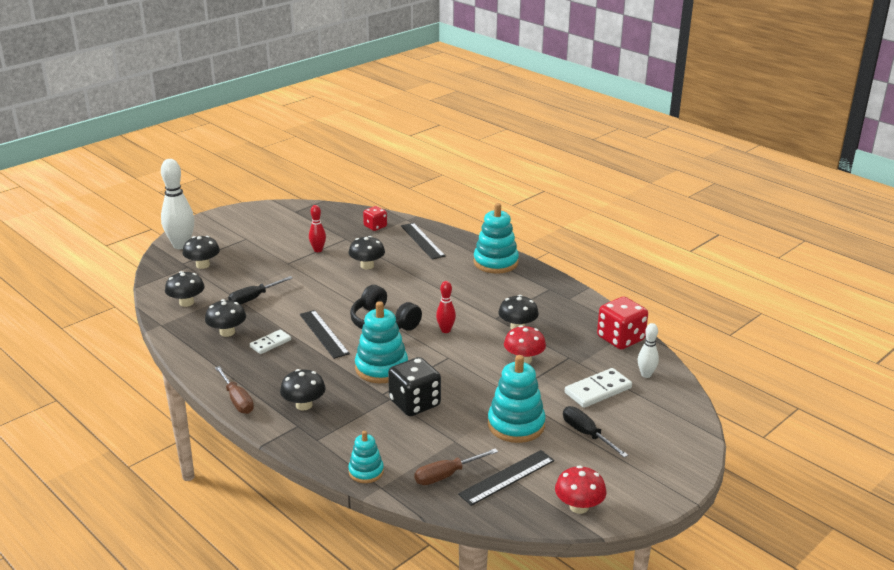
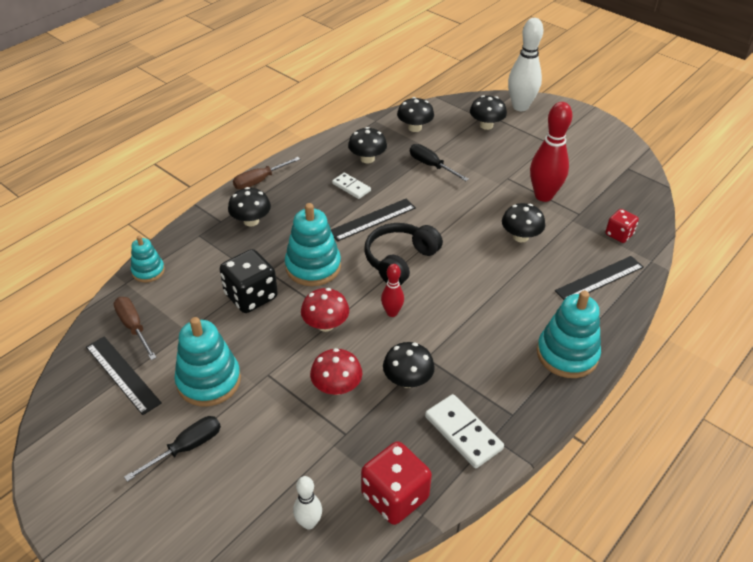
camera: 85 degrees right, 15 degrees up
red bowling pin [309,205,326,252] -> red bowling pin [530,102,572,202], size x1.88
red mushroom [555,465,606,514] -> red mushroom moved to [301,288,349,332]
white domino [565,368,632,408] -> white domino moved to [425,394,504,468]

